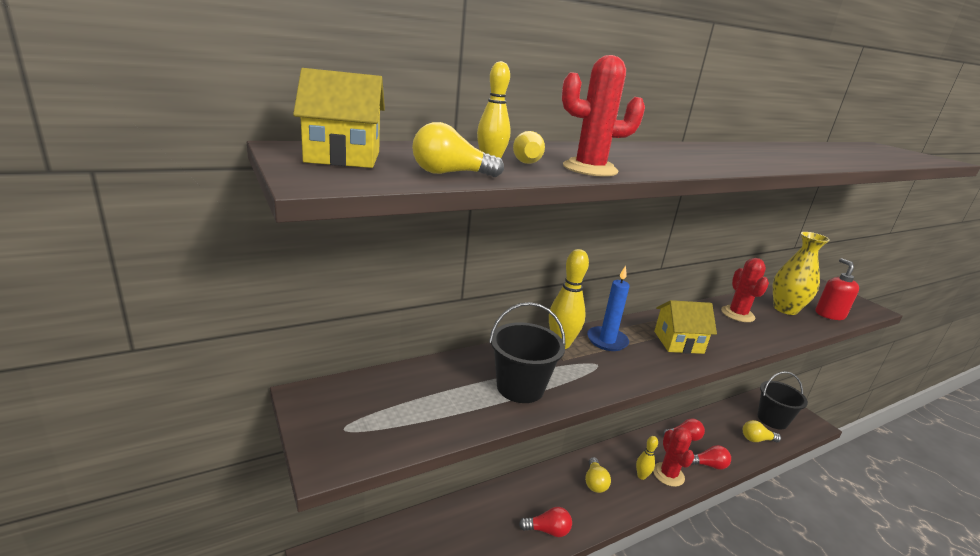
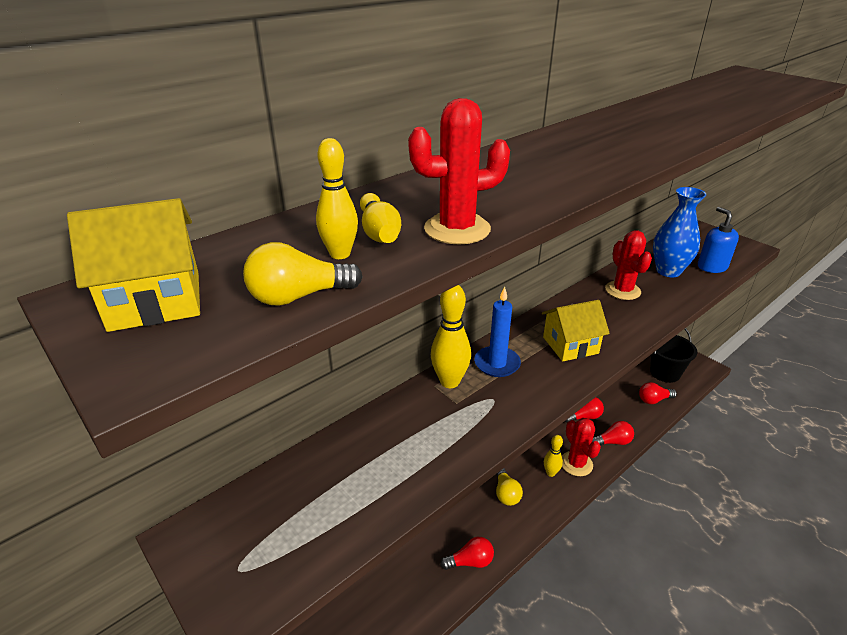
camera: 10 degrees left, 10 degrees up
black bucket [489,302,565,403] -> none
yellow light bulb [743,420,781,442] -> red light bulb [639,382,677,404]
yellow vase [773,232,830,315] -> blue vase [653,187,707,277]
red soap dispenser [815,258,859,320] -> blue soap dispenser [698,207,739,273]

